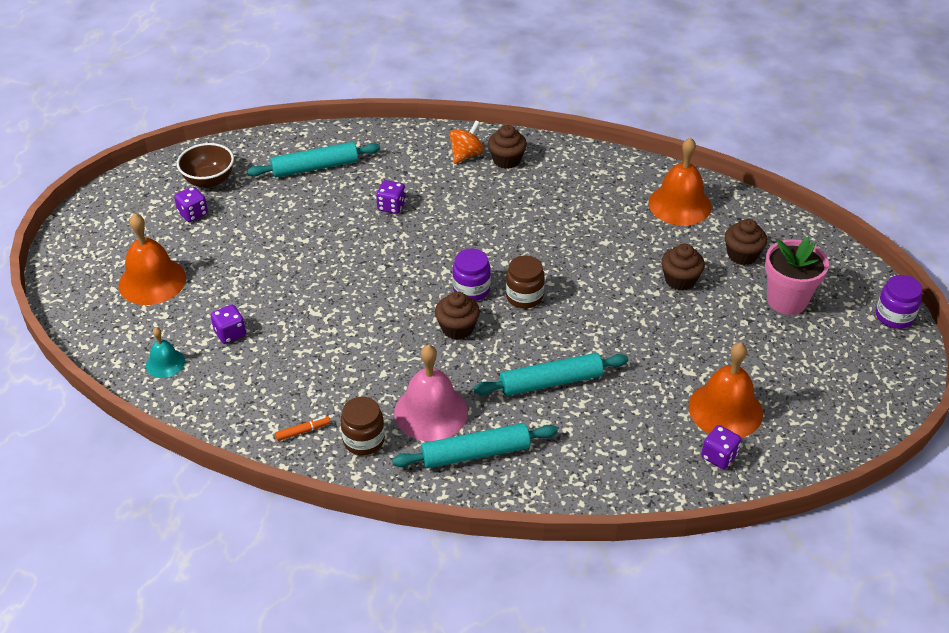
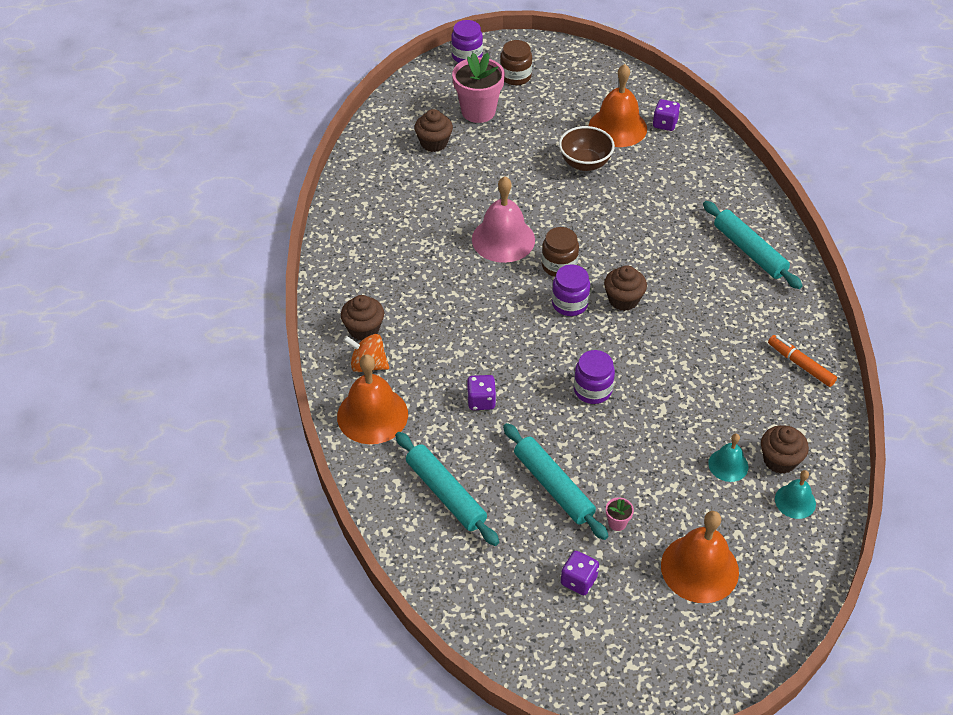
camera: 110 degrees left, 5 degrees up
brown bowl [177,143,234,188] -> brown bowl moved to [559,126,615,171]
purple dice [211,305,246,344] -> turquoise bell [708,434,748,482]
orange marker [275,416,331,441] -> orange marker [768,335,837,387], size x1.52
brown jar [340,397,385,455] -> brown jar moved to [500,40,532,85]
pink bell [394,345,468,441] -> pink bell moved to [472,176,535,263]
turquoise rolling pin [473,353,628,396] -> turquoise rolling pin moved to [503,423,608,540]
orange bell [649,137,712,226] -> orange bell moved to [337,354,408,444]
brown cupcake [661,244,705,291] -> brown cupcake moved to [761,425,809,474]
none -> purple jar [574,350,615,404]
none -> pink flower pot [606,498,634,531]

